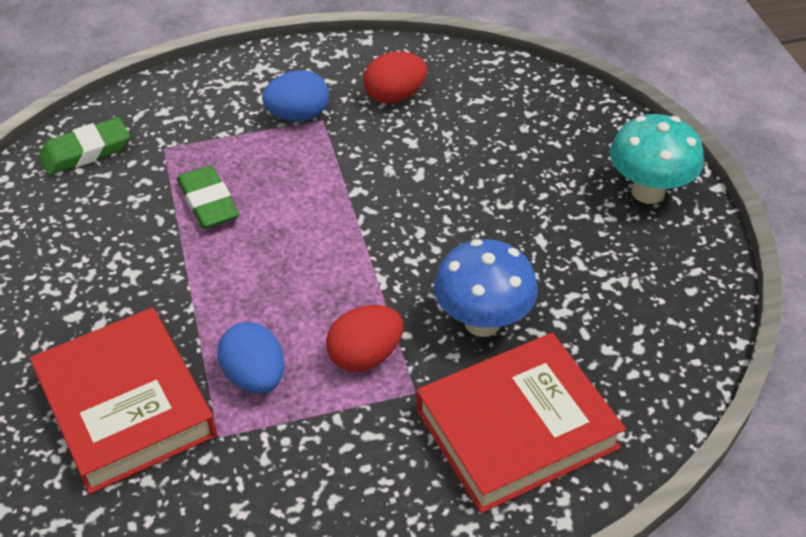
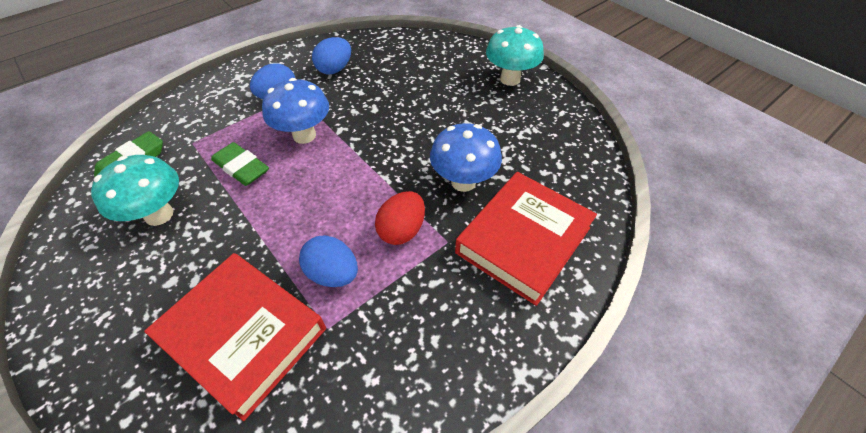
camera: 25 degrees left, 5 degrees up
red egg [363,52,427,104] -> blue egg [312,37,351,74]
none -> turquoise mushroom [91,155,179,226]
none -> blue mushroom [262,78,329,144]

